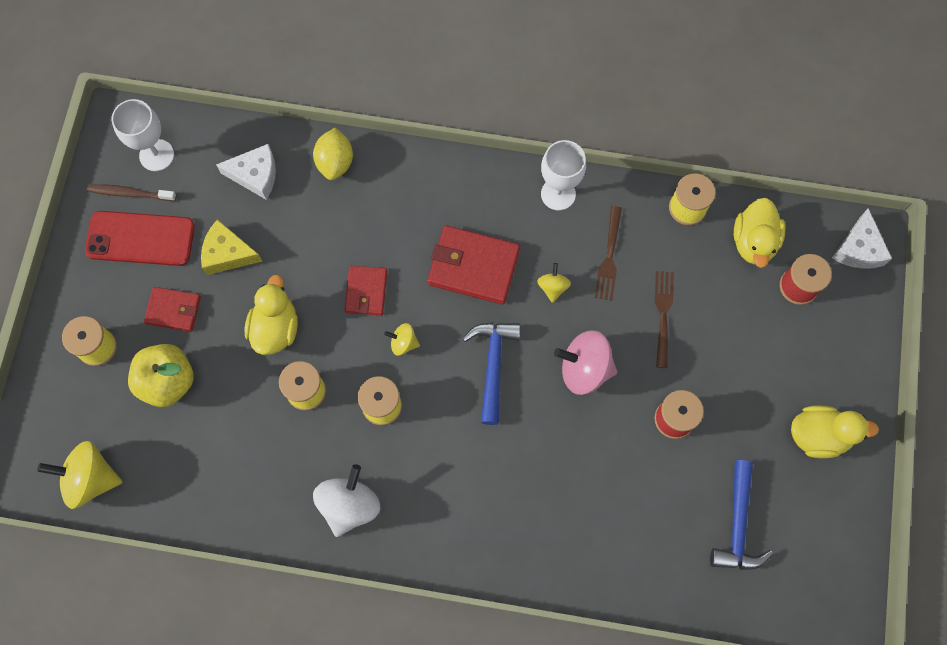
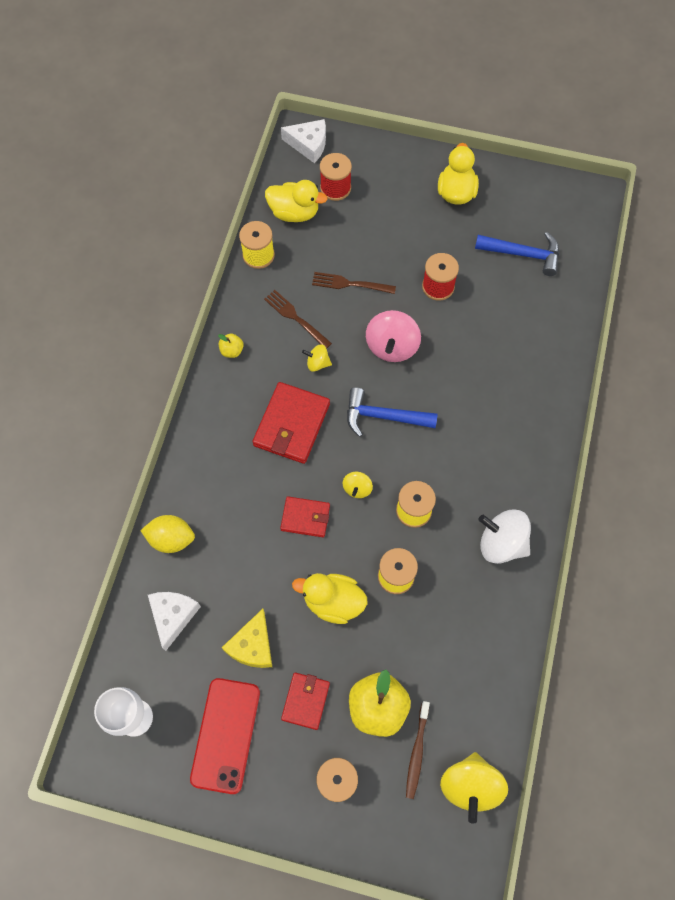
camera: 85 degrees left, 5 degrees down
brown toothbrush [87,184,176,201] -> brown toothbrush moved to [406,701,430,799]
white goblet [541,140,586,210] -> yellow apple [218,333,244,358]
brown fork [595,206,622,301] -> brown fork turned 150 degrees counterclockwise [264,290,332,349]

